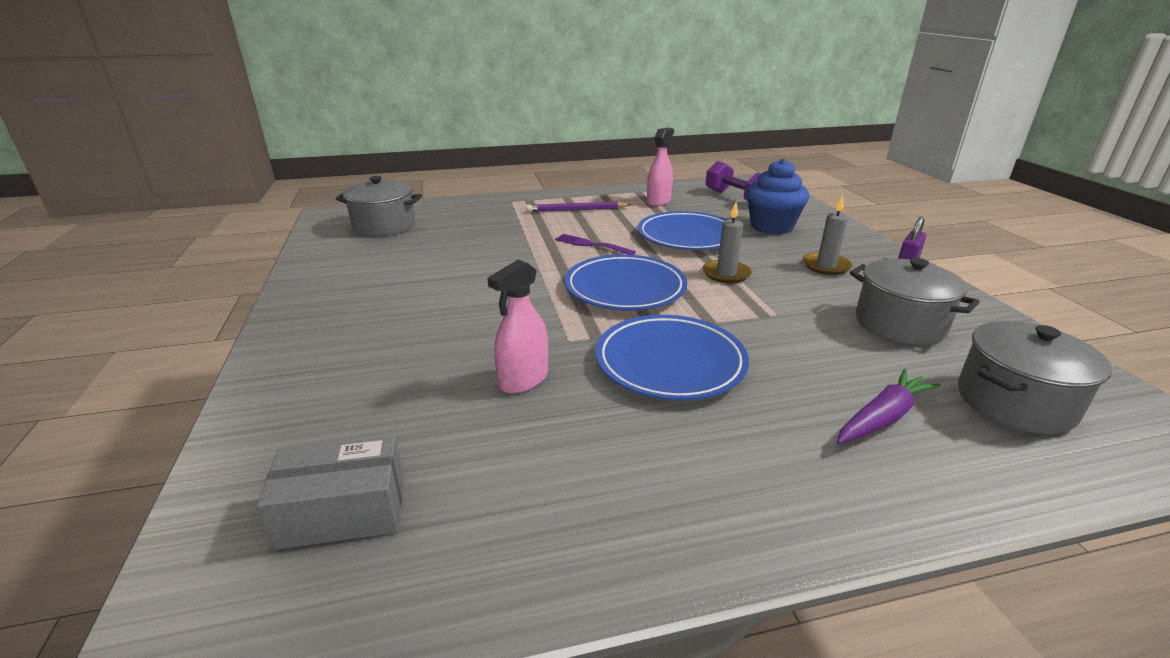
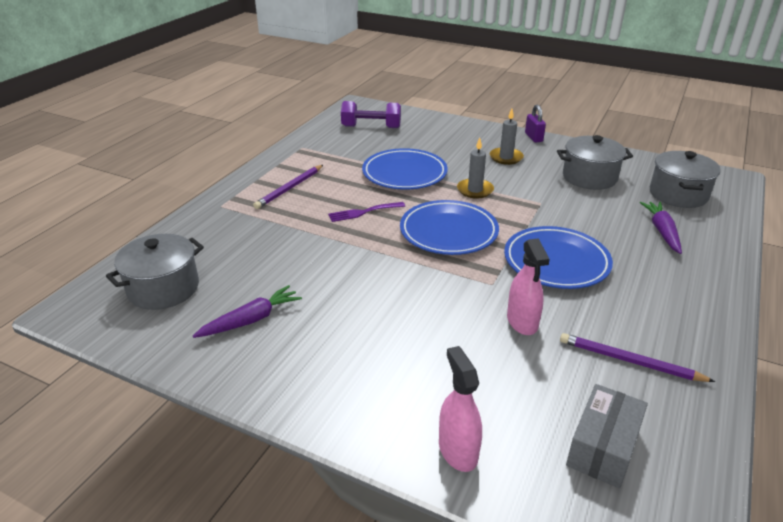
camera: 50 degrees left, 5 degrees up
pink spray bottle [647,128,674,206] -> pink spray bottle moved to [439,346,482,472]
blue cupcake [746,158,809,234] -> none
none -> purple carrot [193,285,302,338]
none -> purple pencil [560,333,716,382]

